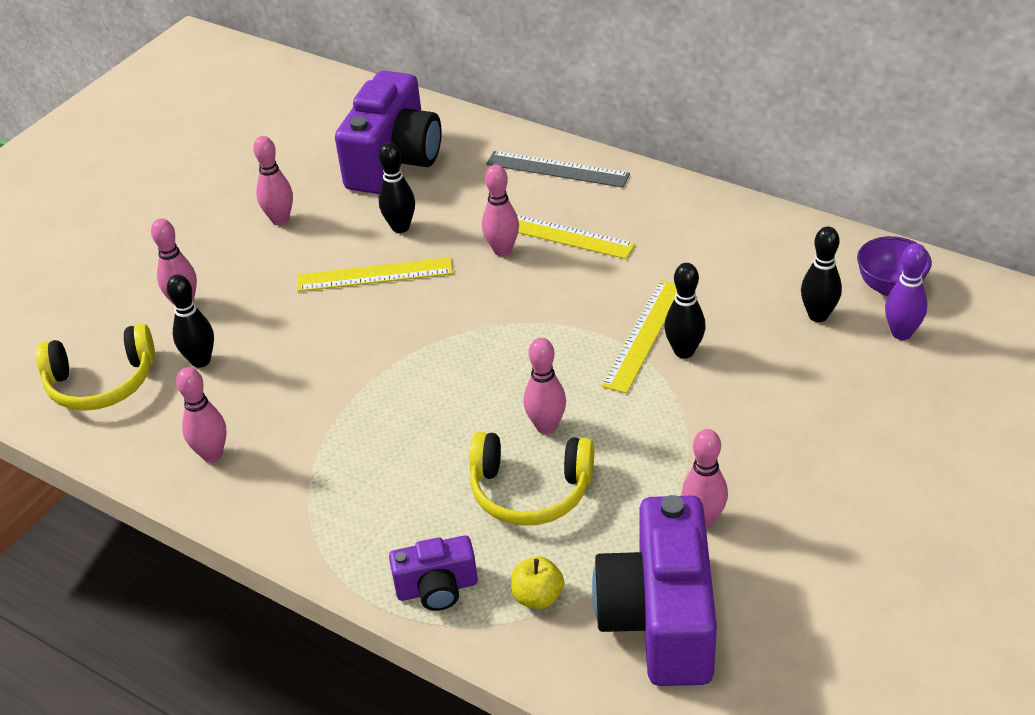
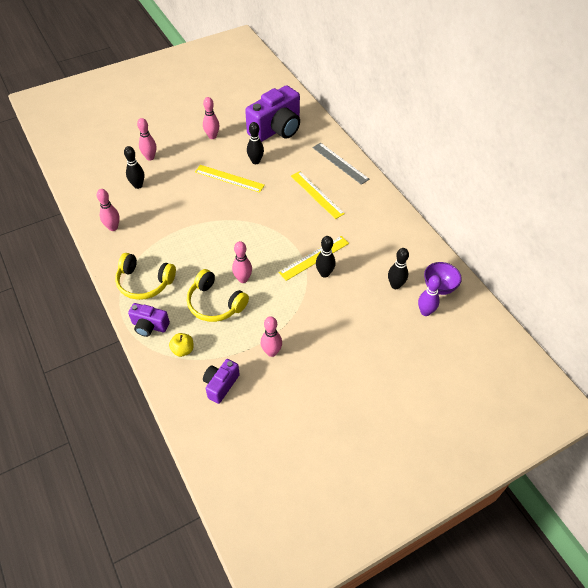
camera: 25 degrees right, 10 degrees up
yellow headphones [36,324,155,411] -> yellow headphones moved to [115,253,176,300]
pink bowling pin [482,165,519,256] -> none
purple camera [592,495,717,686] -> purple camera [203,359,240,404], size x0.51

